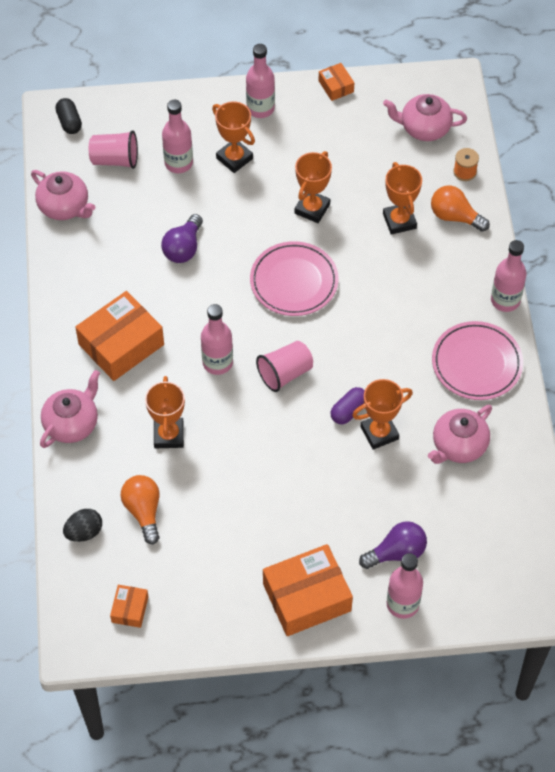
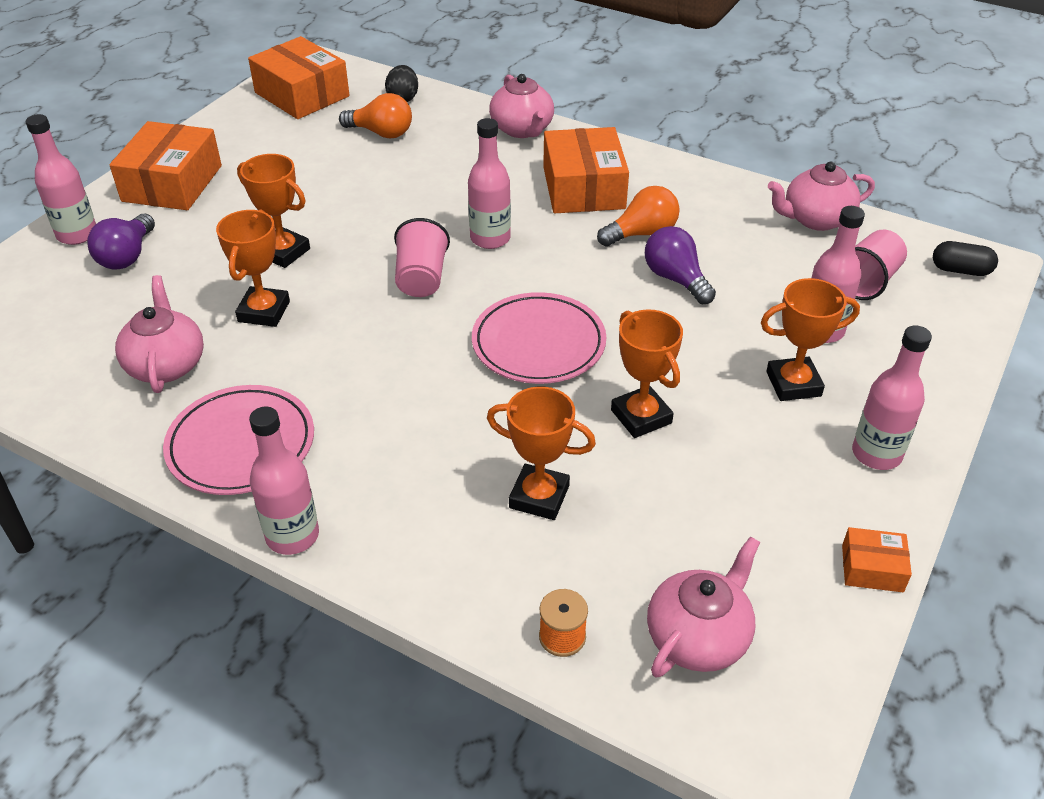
camera: 125 degrees right, 15 degrees down
orange box [110,585,148,628] -> orange box [248,36,350,119], size x2.06
orange trophy [145,376,185,448] -> orange trophy moved to [237,154,310,268]
purple capsule [331,387,365,425] -> none
orange light bulb [431,185,490,232] -> orange light bulb moved to [597,186,680,247]

